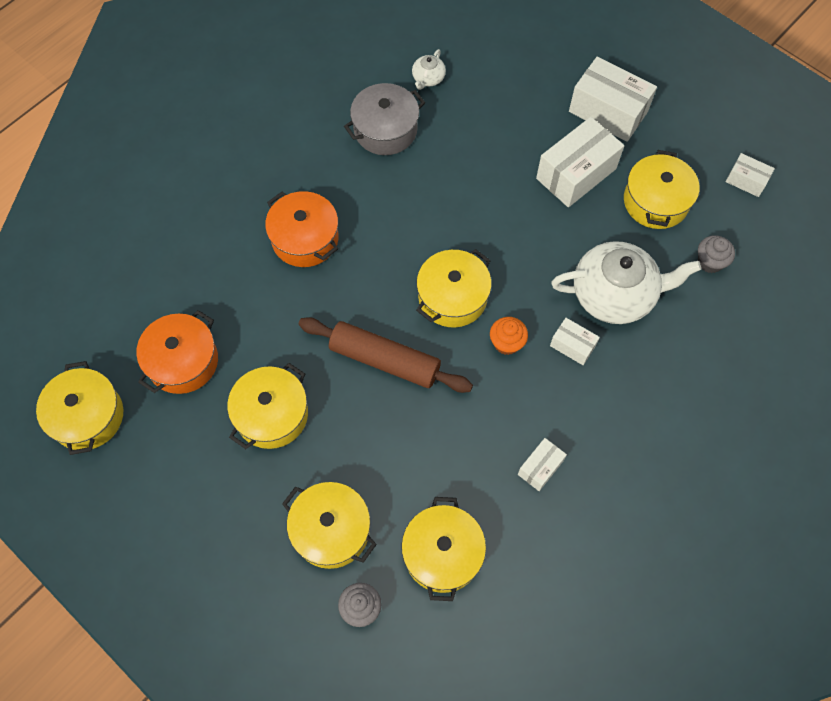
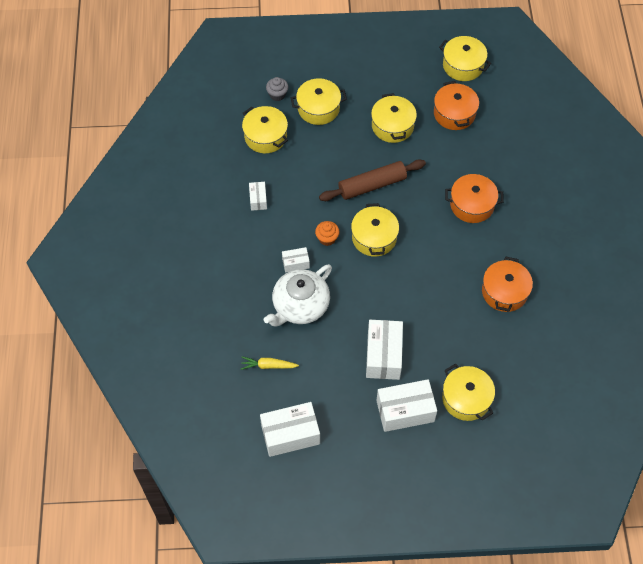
camera: 135 degrees right, 5 degrees down
grey pot [344,83,425,155] -> orange pot [482,257,533,312]
white teapot [412,49,446,90] -> none
yellow pot [624,150,700,229] -> yellow pot moved to [442,363,495,421]
grey cupcake [698,235,735,273] -> yellow carrot [241,357,299,370]
white box [726,153,775,197] -> white box [260,402,320,457], size x1.94

